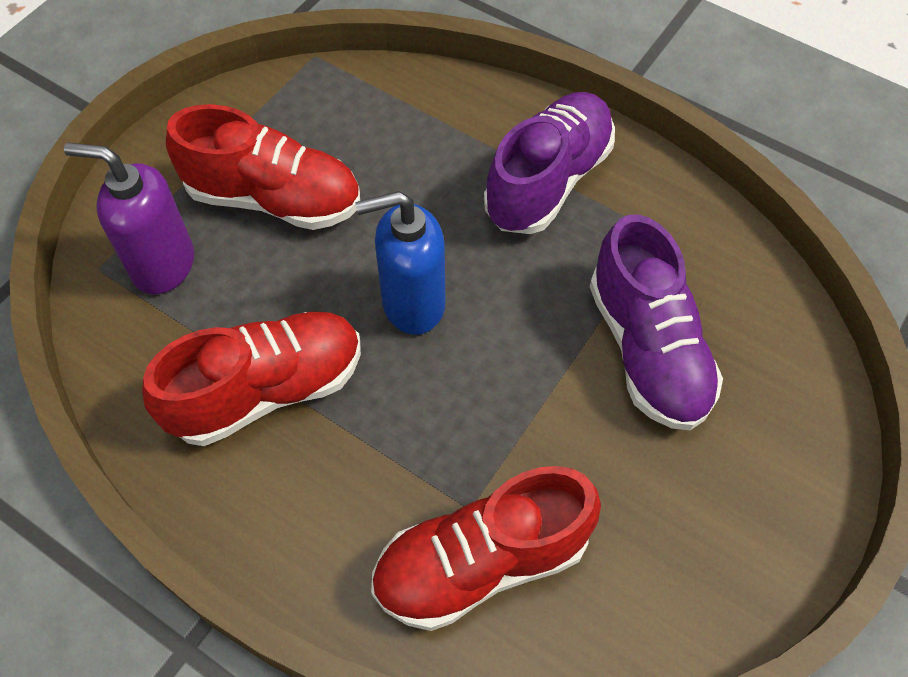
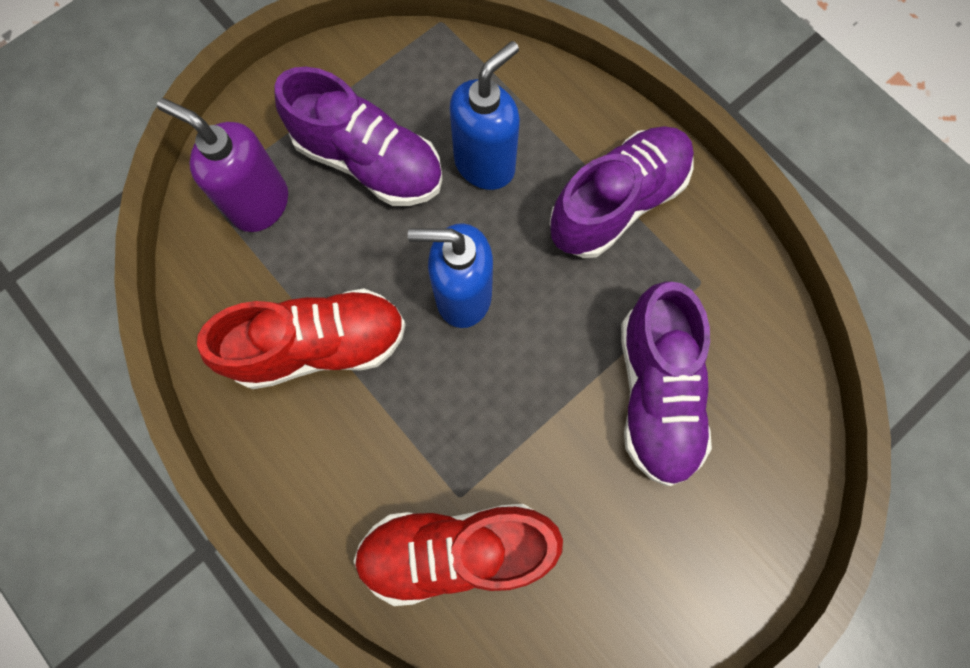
camera: 15 degrees right, 15 degrees up
red shoe [166,104,360,230] -> purple shoe [275,67,443,206]
none -> blue soap dispenser [450,41,520,190]

